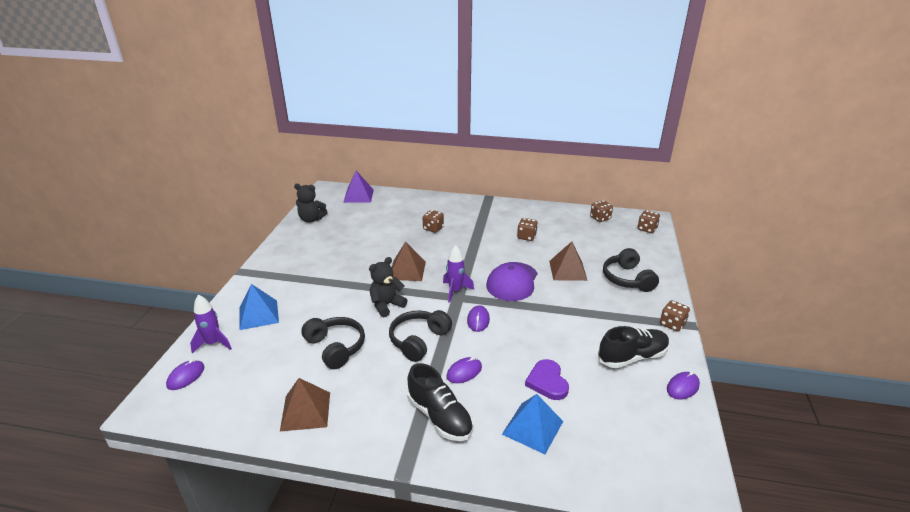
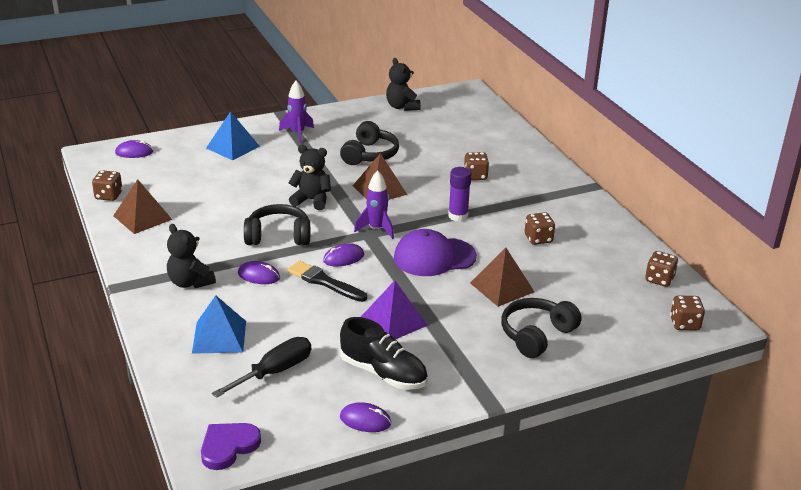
camera: 55 degrees right, 0 degrees up
purple rocket [190,295,232,354] -> purple rocket moved to [279,81,314,143]
black headphones [301,317,365,369] -> black headphones moved to [340,121,399,165]
purple pyramid [343,171,374,203] -> purple pyramid moved to [361,280,428,339]
black shoe [407,363,473,441] -> black teddy bear [167,224,216,288]
purple heart [525,359,569,400] -> purple heart moved to [201,423,261,470]
brown dice [660,300,690,332] -> brown dice moved to [92,170,123,201]
none -> black screwdriver [212,337,311,398]
none -> black brush [288,261,367,302]
none -> purple glue stick [448,167,472,222]

